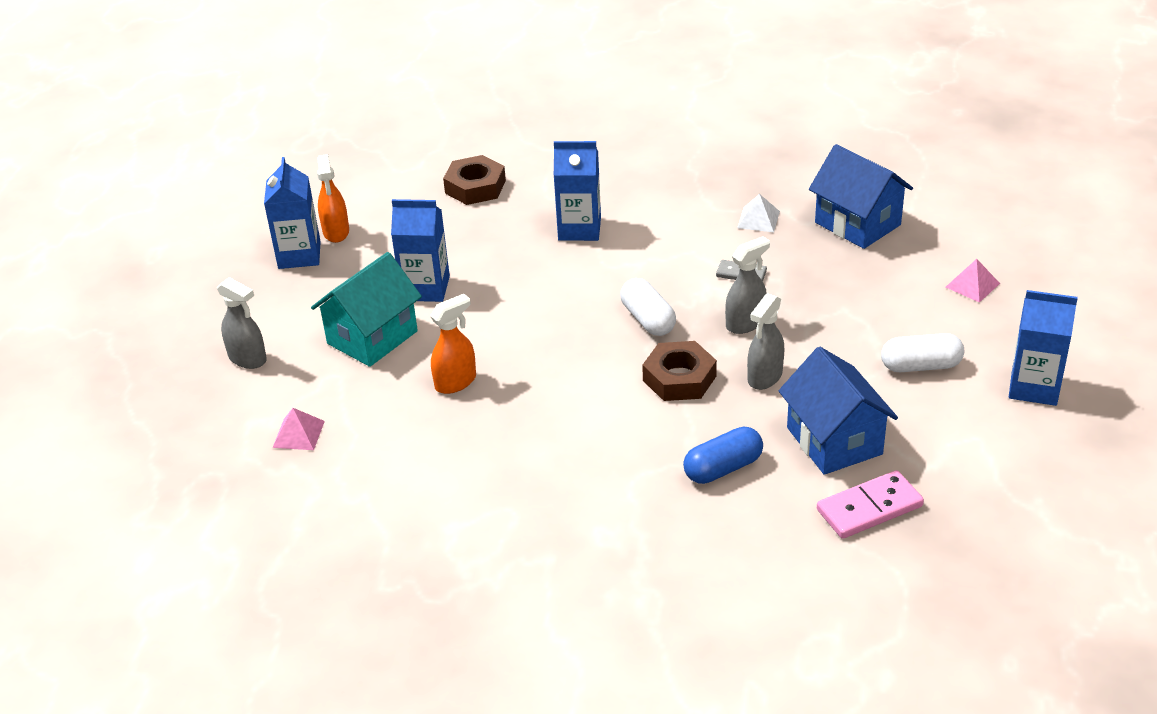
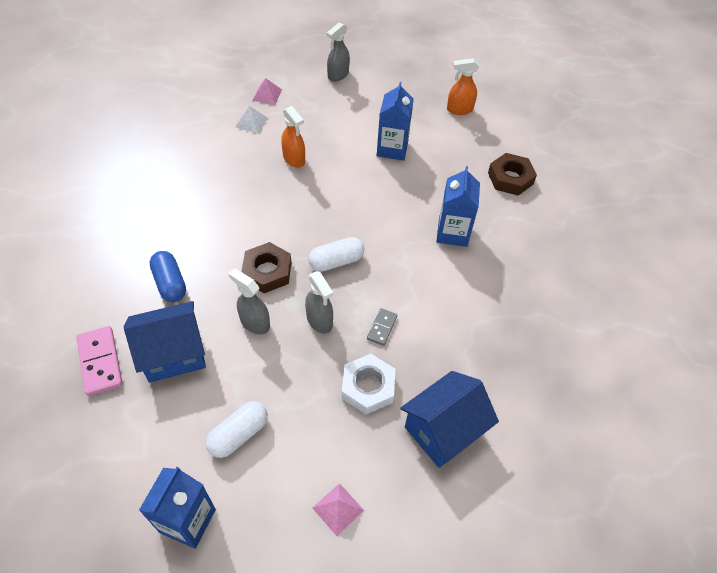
camera: 90 degrees right, 15 degrees up
blue carton [264,157,321,269] -> none
turquoise house [311,252,422,367] -> none
white pyramid [737,194,780,232] -> white pyramid moved to [235,106,268,134]
white capsule [881,333,964,372] -> white capsule turned 45 degrees clockwise [205,401,268,458]
none -> white nut [342,354,395,415]

